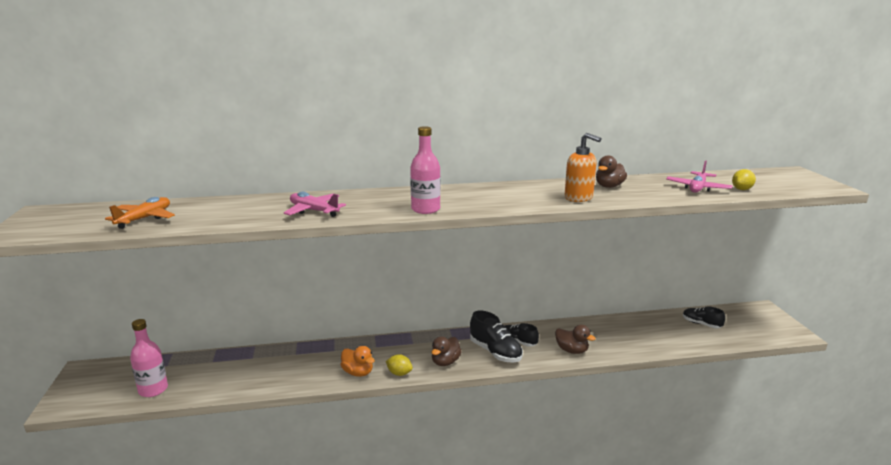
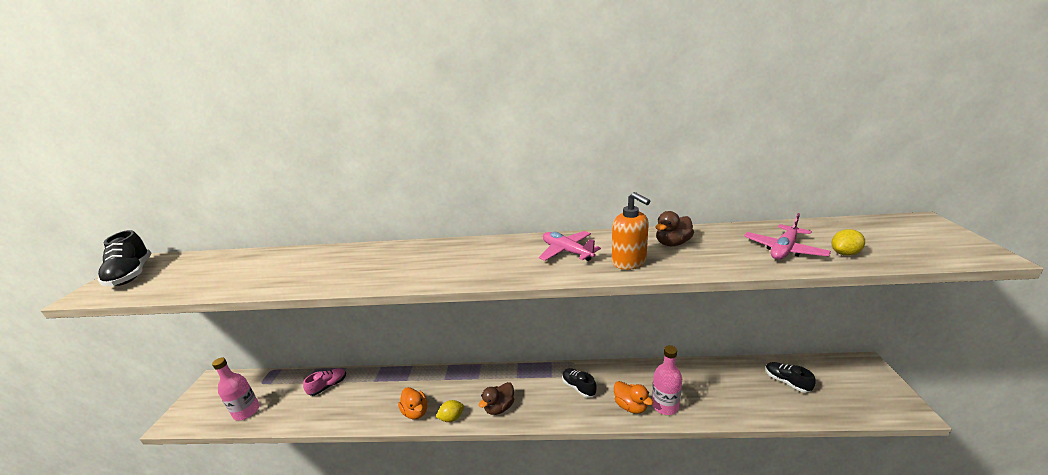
camera: 15 degrees right, 5 degrees up
orange plane [105,197,175,229] -> none
pink plane [284,192,346,217] -> pink plane moved to [539,231,601,261]
yellow lemon [386,354,413,376] -> yellow lemon turned 60 degrees counterclockwise [436,400,464,422]
pink bottle [410,126,441,214] -> pink bottle moved to [652,345,682,415]
black shoe [470,310,523,363] -> black shoe moved to [97,230,152,286]
brown duck [555,325,596,354] -> orange duck [614,381,653,414]
none -> pink shoe [303,368,346,396]

